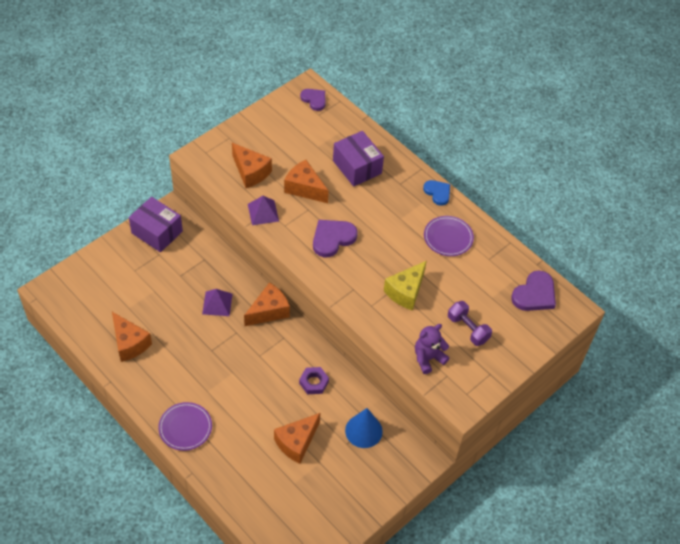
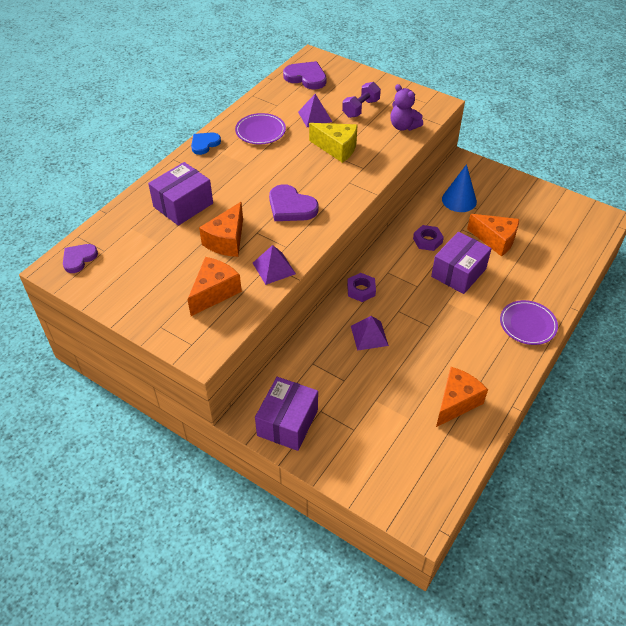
camera: 100 degrees left, 5 degrees down
orange cheese [244,282,290,326] -> purple nut [347,273,376,302]
none -> purple pyramid [298,94,332,127]
none -> purple box [431,232,492,294]

